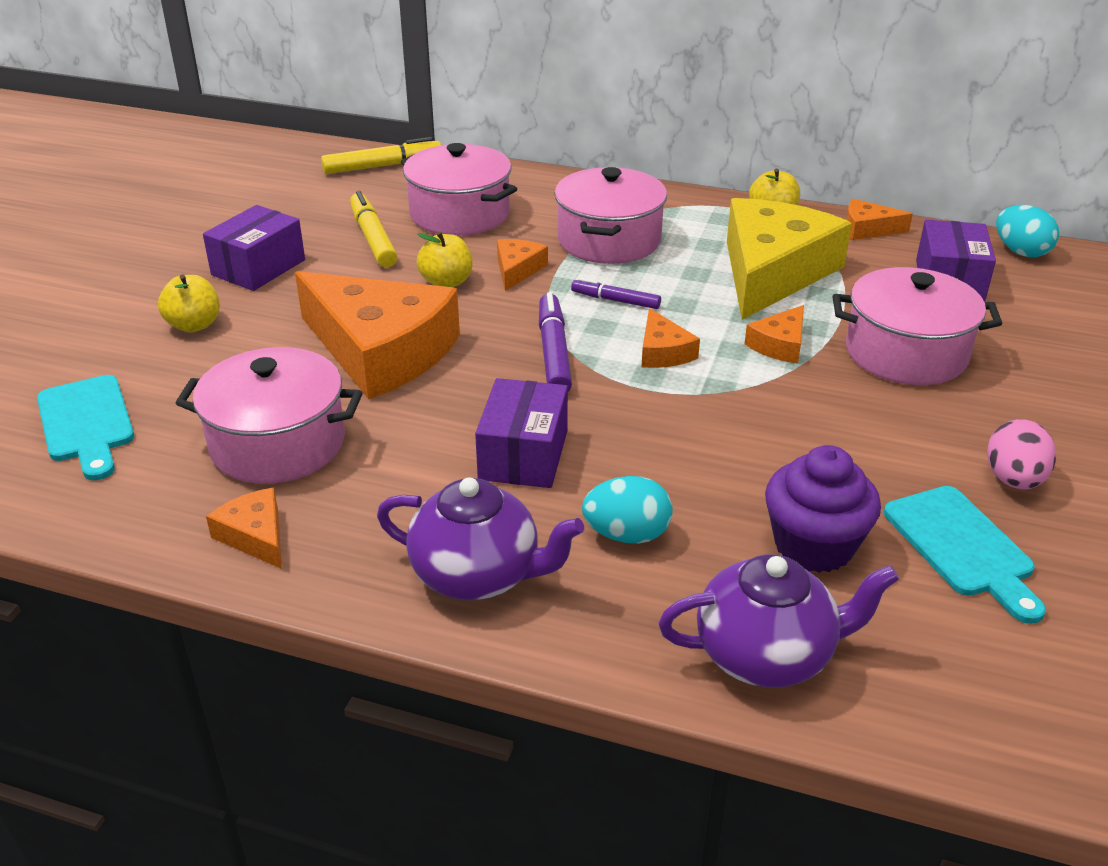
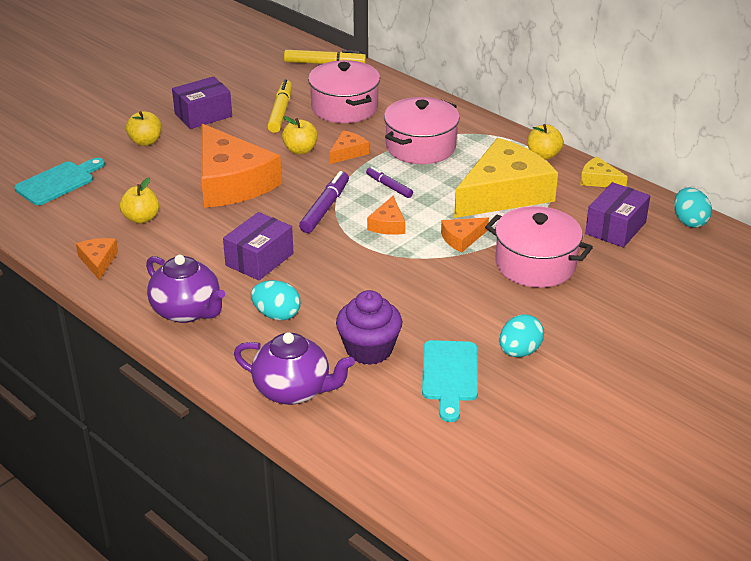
camera: 25 degrees right, 0 degrees up
turquoise cutting board [37,375,134,480] -> turquoise cutting board turned 135 degrees counterclockwise [14,158,105,205]
pink pot [176,347,362,484] -> yellow apple [120,177,159,224]
orange cheese [846,199,913,240] -> yellow cheese [580,157,628,187]
pink egg [987,419,1056,489] -> turquoise egg [499,314,544,357]

